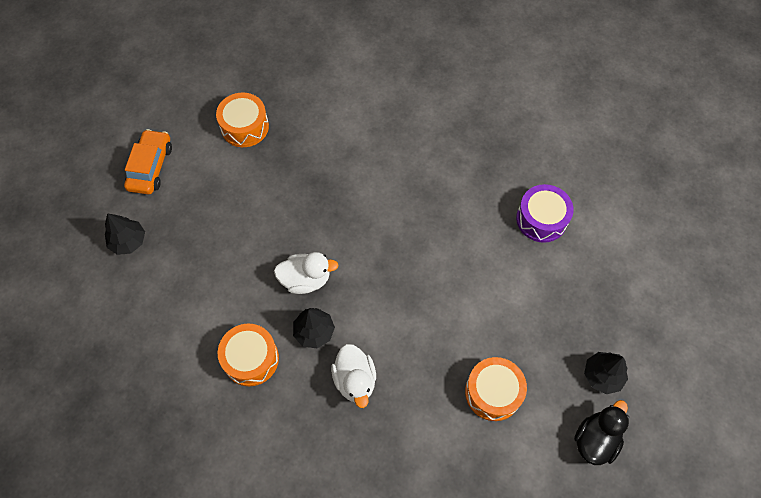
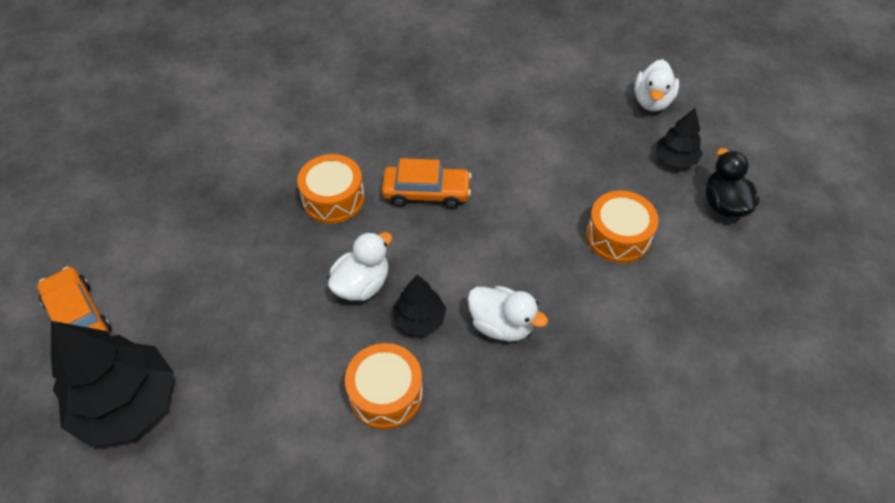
camera: 45 degrees left, 10 degrees down
black tree [105,213,145,255] -> black tree [51,321,174,447], size x1.92
orange drum [216,93,269,147] -> orange drum moved to [297,154,365,224]
purple drum [516,184,574,243] -> none
none -> orange car [382,158,472,209]
none -> white duck [634,59,679,111]

